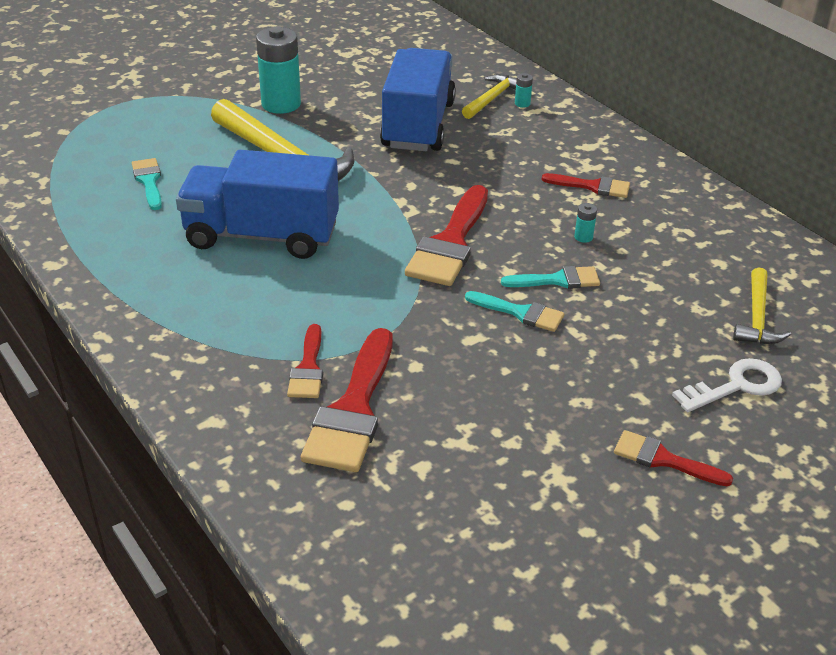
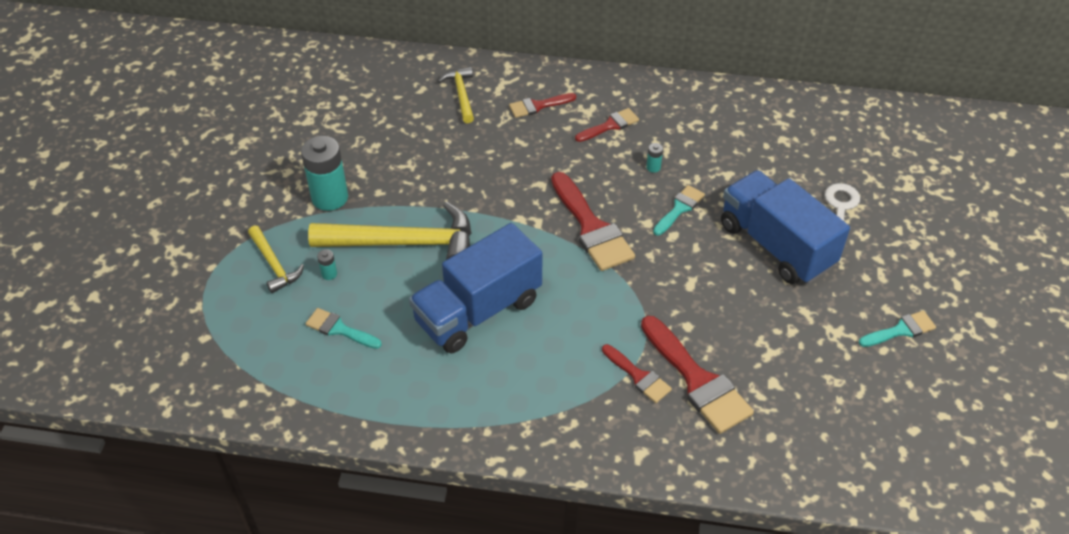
camera: 45 degrees left, 10 degrees up
blue truck [380,48,456,151] -> blue truck moved to [721,170,850,284]
turquoise brush [465,291,564,332] -> turquoise brush moved to [859,311,936,347]
turquoise battery [515,73,533,108] -> turquoise battery moved to [317,249,337,280]
red brush [614,430,733,486] -> red brush moved to [509,93,576,118]
yellow hammer [733,267,791,344] -> yellow hammer moved to [248,226,304,293]

